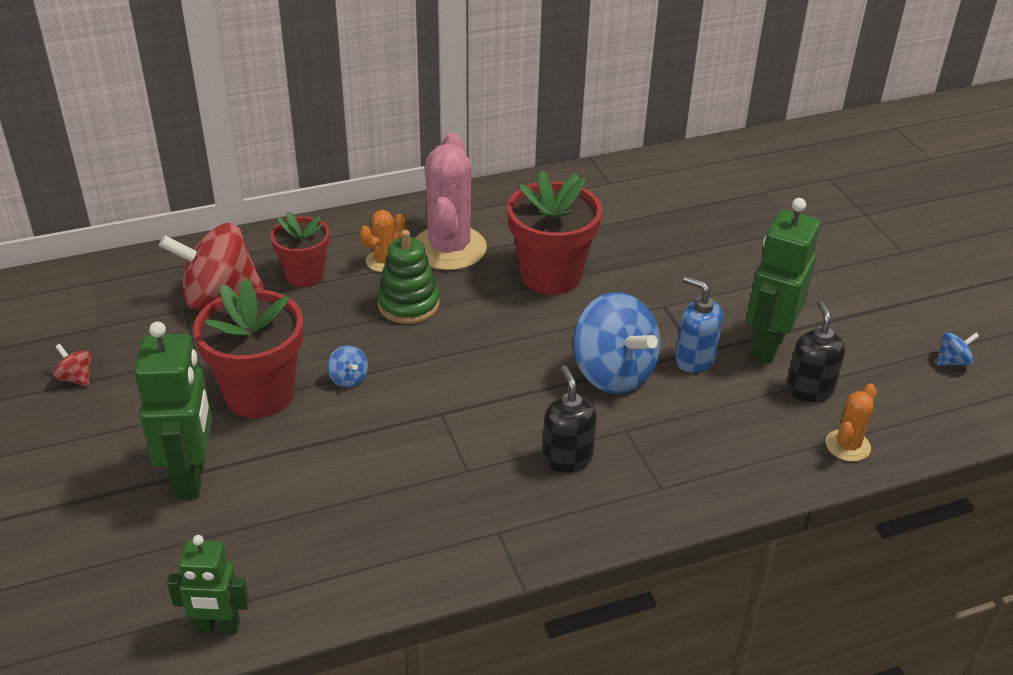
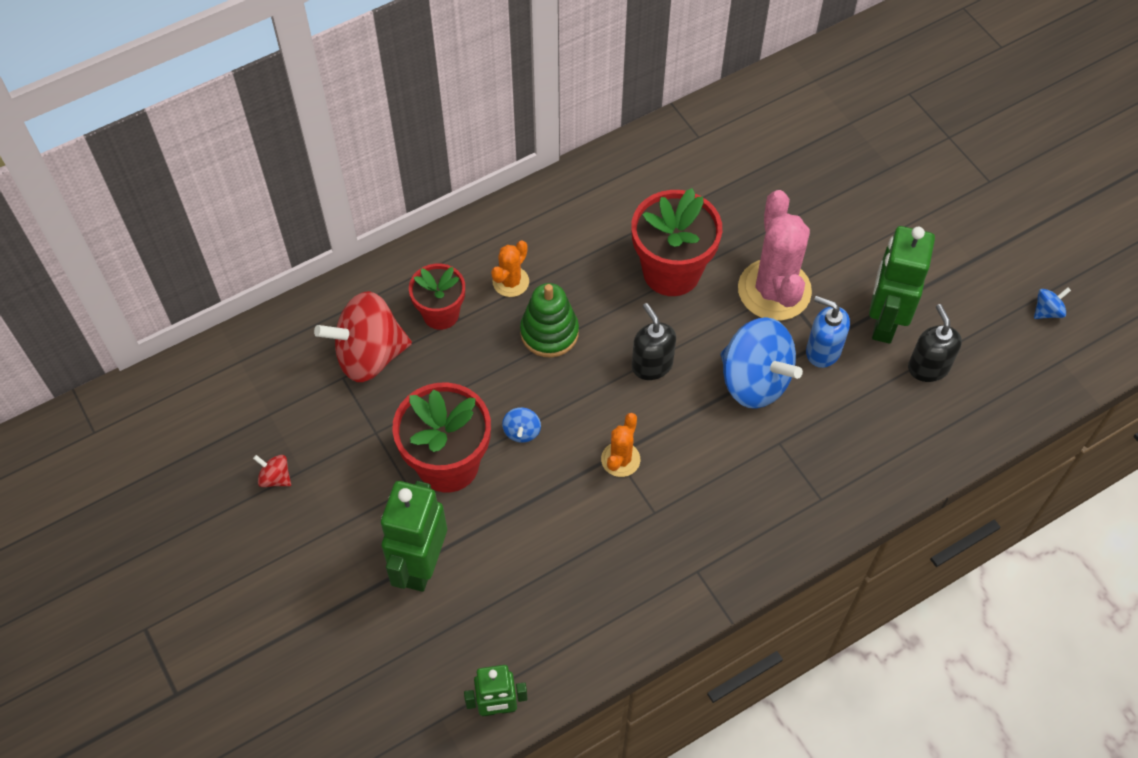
camera: 10 degrees left, 20 degrees up
green robot [134,321,212,499] -> green robot turned 150 degrees counterclockwise [381,481,447,592]
blue spinning top [327,345,368,388] -> blue spinning top turned 45 degrees clockwise [502,407,541,443]
pink cactus [415,132,487,270] -> pink cactus moved to [738,190,812,321]
black soap dispenser [542,366,597,472] -> black soap dispenser moved to [632,303,676,380]
orange cactus [826,384,877,462] -> orange cactus moved to [601,413,640,477]

